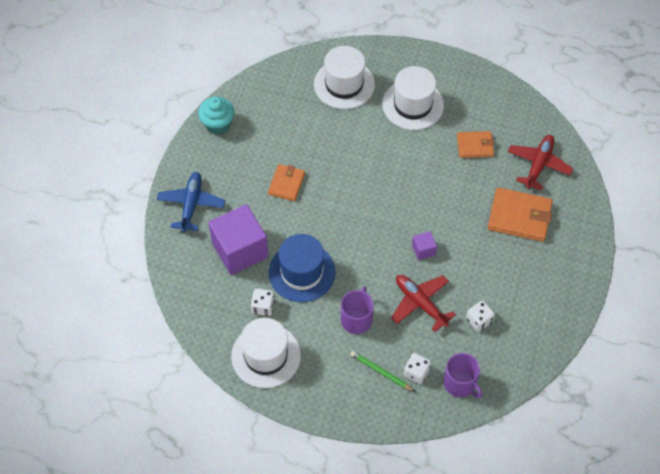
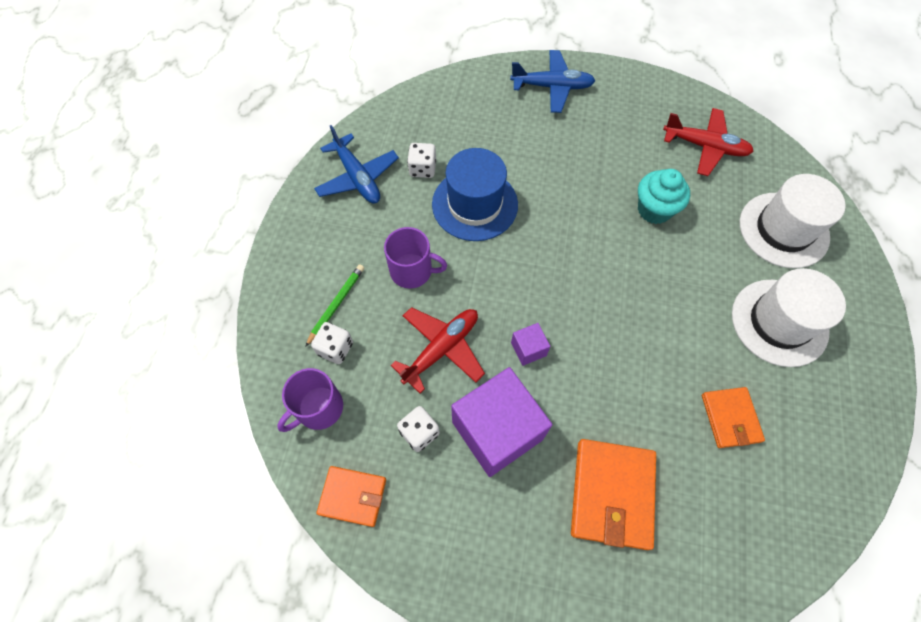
camera: 85 degrees right, 5 degrees up
turquoise cupcake [198,96,234,134] -> turquoise cupcake moved to [638,169,690,224]
purple cube [208,204,269,275] -> purple cube moved to [451,367,552,477]
white hat [231,318,301,388] -> blue plane [314,125,399,203]
orange wallet [268,164,305,201] -> orange wallet moved to [316,466,386,527]
red plane [508,135,573,191] -> red plane moved to [663,108,754,176]

